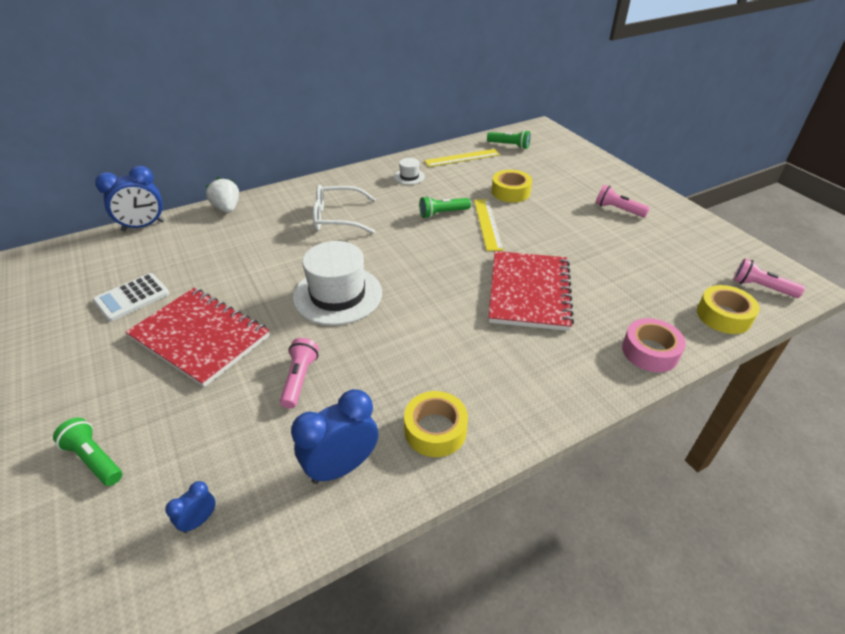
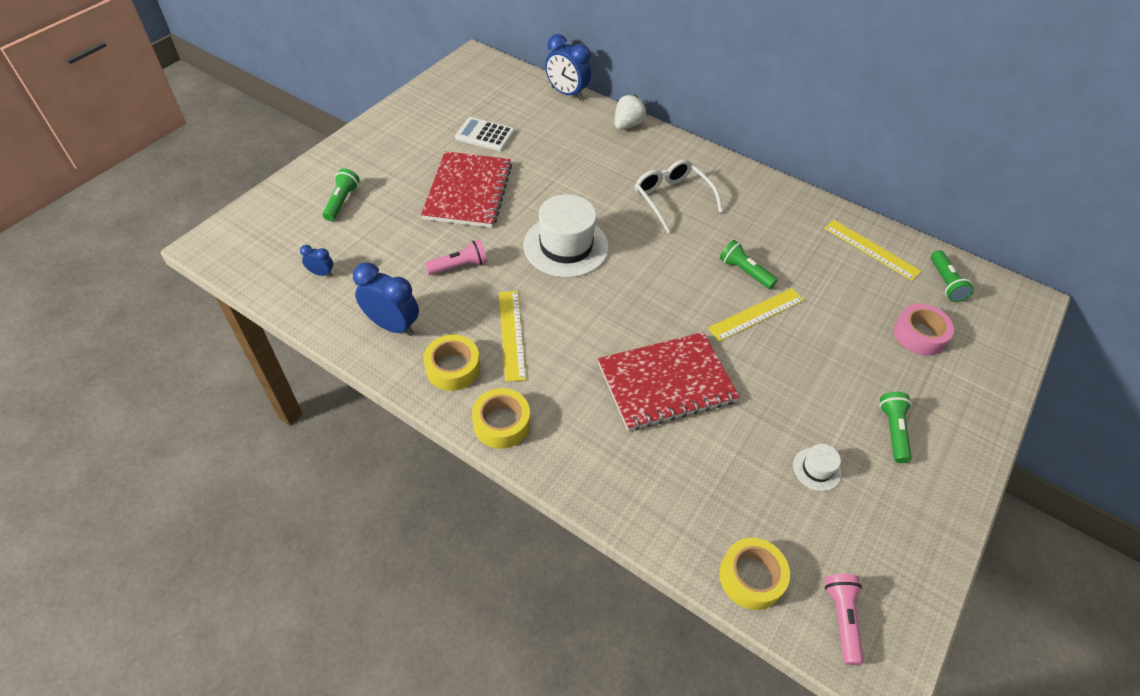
camera: 60 degrees right, 10 degrees up
white hat [394,158,425,185] -> white hat moved to [793,444,842,491]
yellow tape [492,170,532,203] -> yellow tape moved to [472,388,530,449]
pink flashlight [596,185,650,218] -> green flashlight [879,392,912,463]
pink tape [622,318,686,372] -> pink tape moved to [894,304,954,355]
none -> yellow ruler [499,291,526,382]

